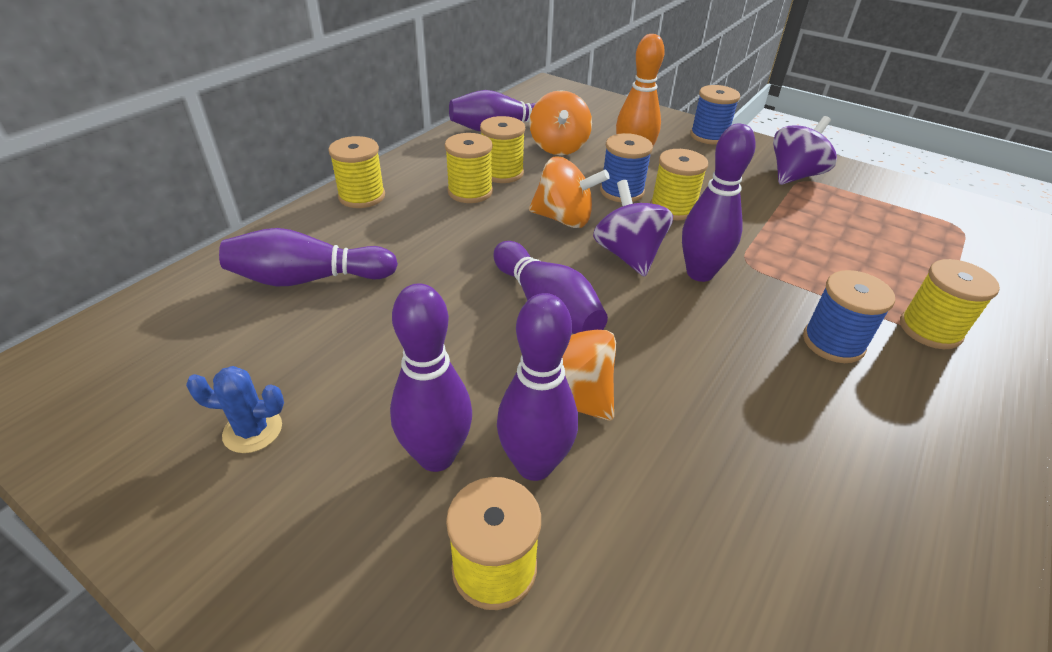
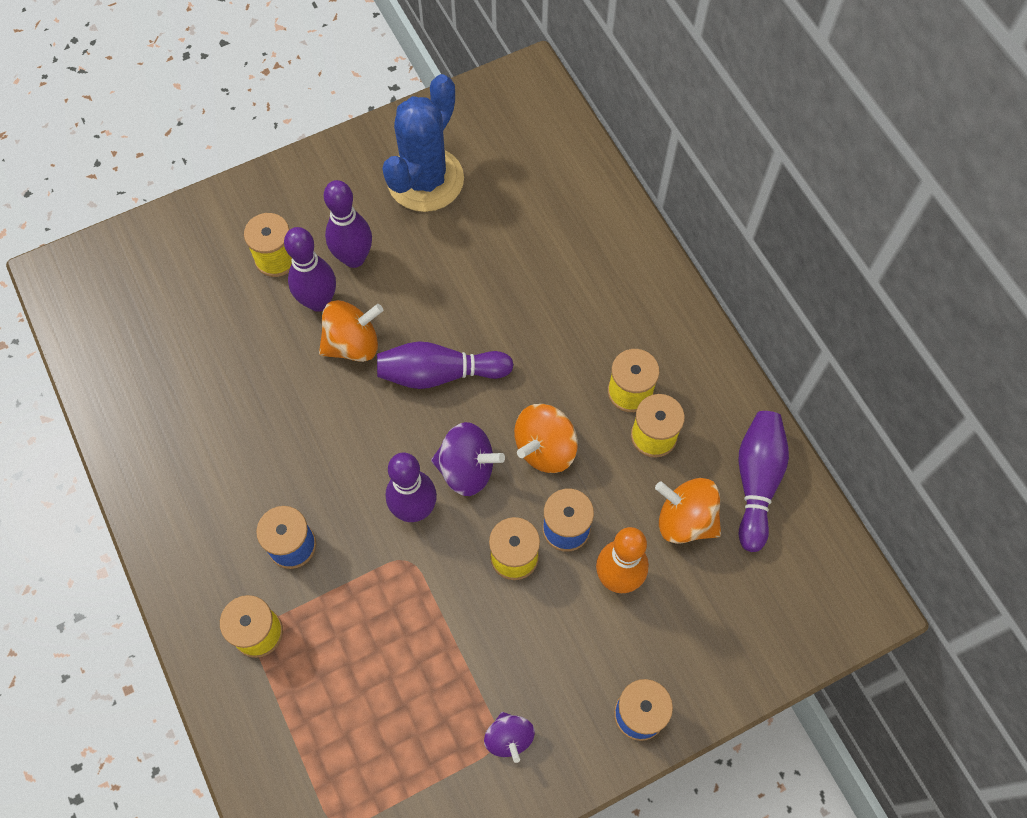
camera: 120 degrees right, 25 degrees up
blue cactus [186,366,284,453] -> blue cactus [382,74,464,212], size x2.30
purple bowling pin [219,228,398,286] -> none
yellow spool [328,136,385,208] -> none
purple spinning top [773,116,837,185] -> purple spinning top [484,712,535,763], size x0.65

